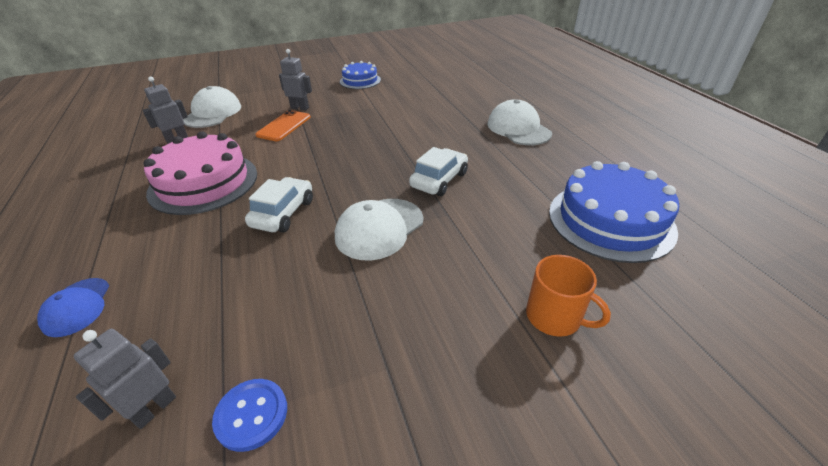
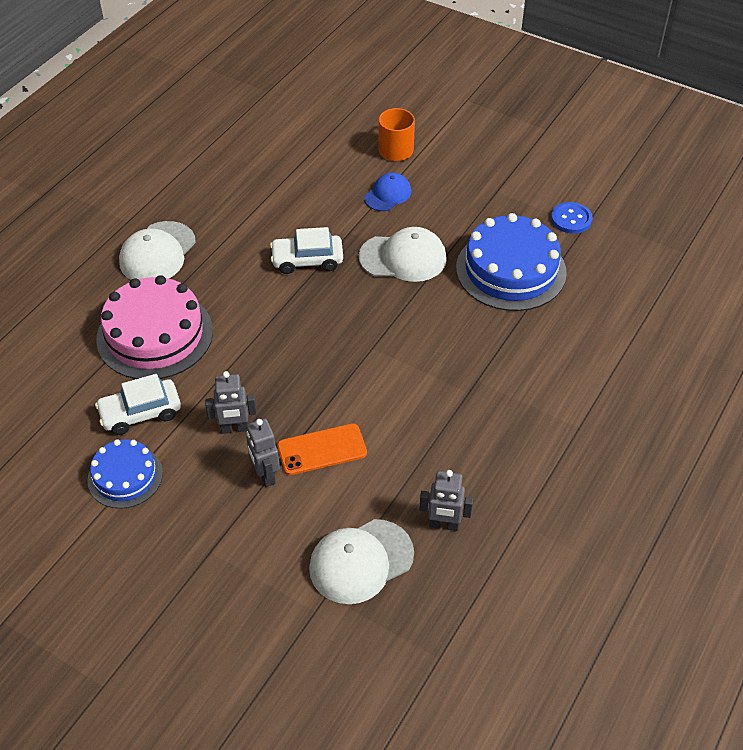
camera: 130 degrees left, 10 degrees up
blue cap [37,278,109,337] -> blue cap moved to [364,173,411,211]
grey robot [74,329,176,429] -> grey robot moved to [205,371,257,434]
pink cake [144,131,257,215] -> pink cake moved to [96,275,213,379]
white car [245,177,313,233] -> white car moved to [95,374,181,435]
blue cake [549,161,679,263] -> blue cake moved to [456,213,567,311]

